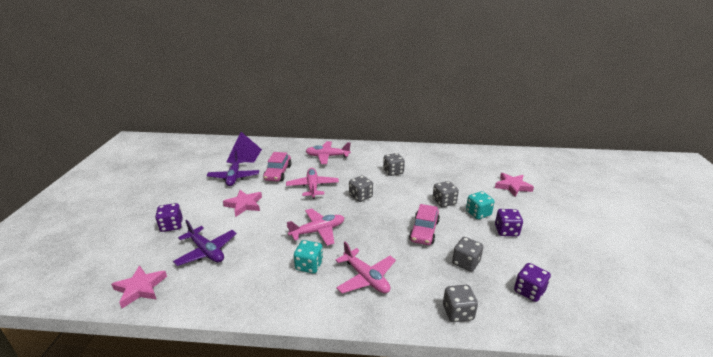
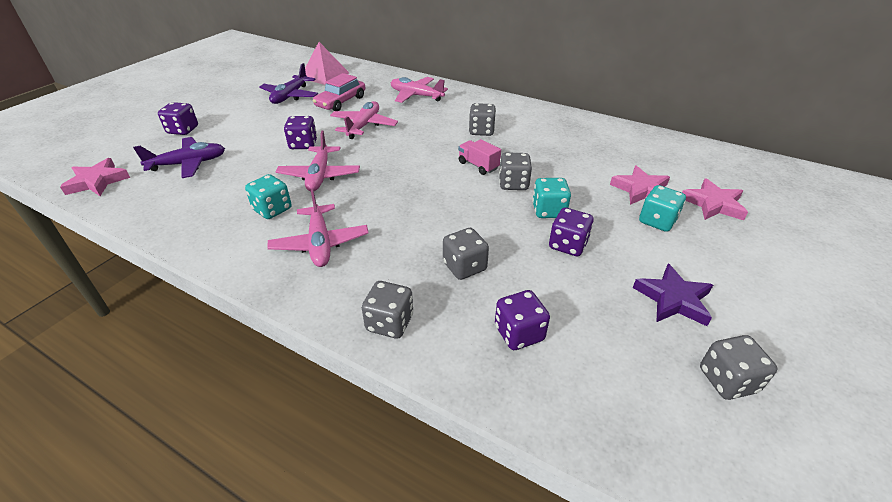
camera: 25 degrees right, 10 degrees up
purple plane [173,220,237,266] -> purple plane turned 90 degrees counterclockwise [133,137,225,178]
pink star [223,190,262,217] -> pink star moved to [682,178,748,220]
purple pyramid [227,132,262,163] -> pink pyramid [305,42,349,85]
pink plane [287,208,344,246] -> pink plane turned 90 degrees clockwise [276,131,360,191]
grey dice [349,176,373,202] -> grey dice moved to [700,335,778,400]
pink car [409,204,440,245] -> none
none -> purple dice [284,116,317,149]
none -> pink truck [458,139,501,175]
none -> purple star [633,264,713,326]
none -> turquoise dice [639,185,686,232]

